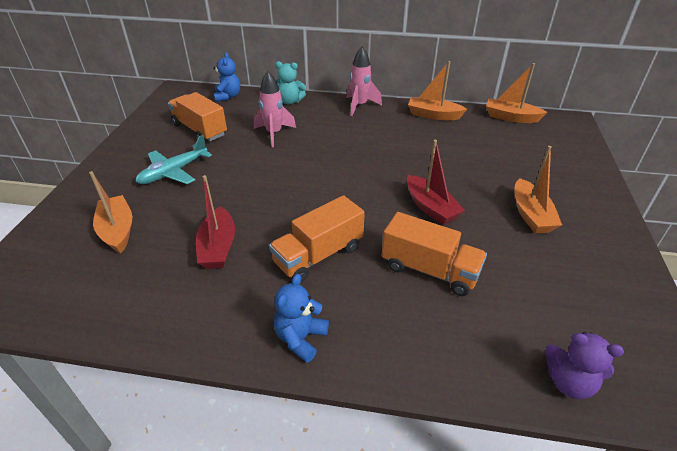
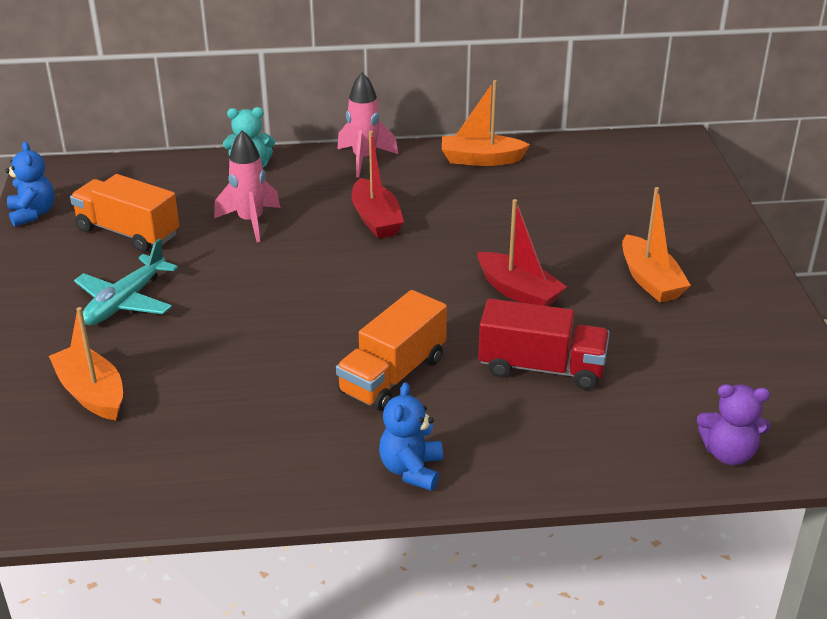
camera: 15 degrees left, 5 degrees down
red boat [196,175,235,269] -> red boat moved to [352,131,404,239]
blue teddy bear [213,52,240,102] -> blue teddy bear moved to [5,141,54,227]
orange truck [382,212,487,296] -> red truck [478,299,610,390]
orange boat [486,63,547,123] -> none

